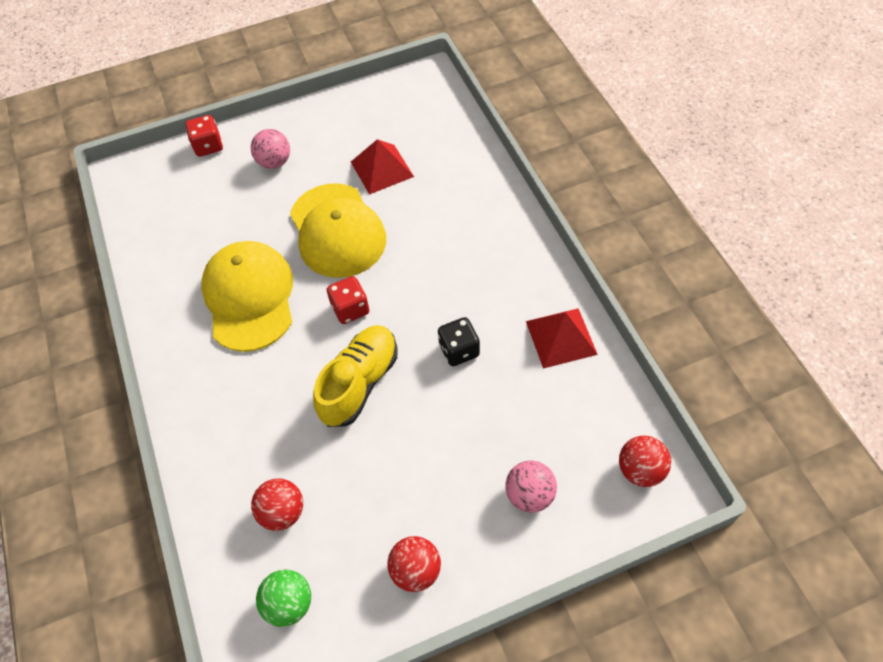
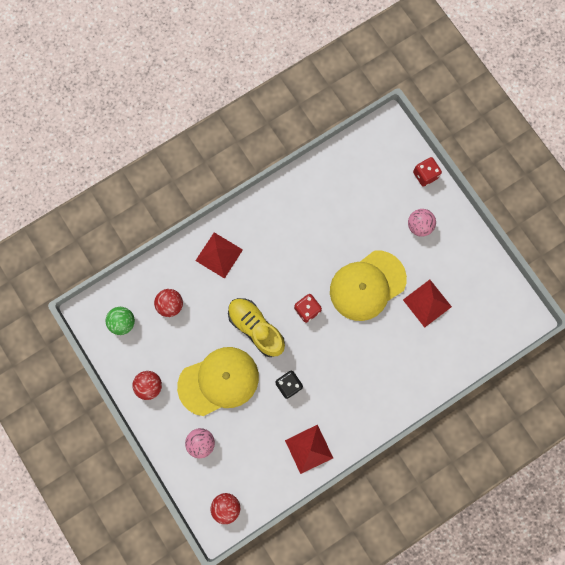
camera: 75 degrees right, 20 degrees up
yellow cap [201,241,293,352] -> yellow cap moved to [177,347,259,416]
yellow shoe [313,325,398,427] -> yellow shoe turned 150 degrees counterclockwise [228,298,285,357]
none -> red pyramid [195,232,243,279]

